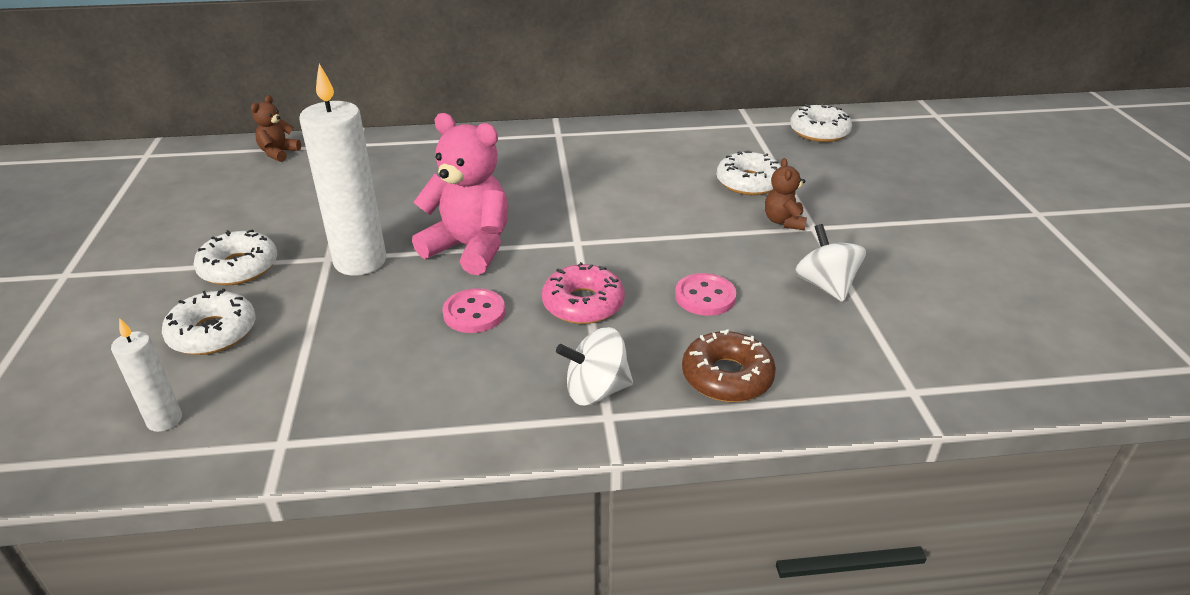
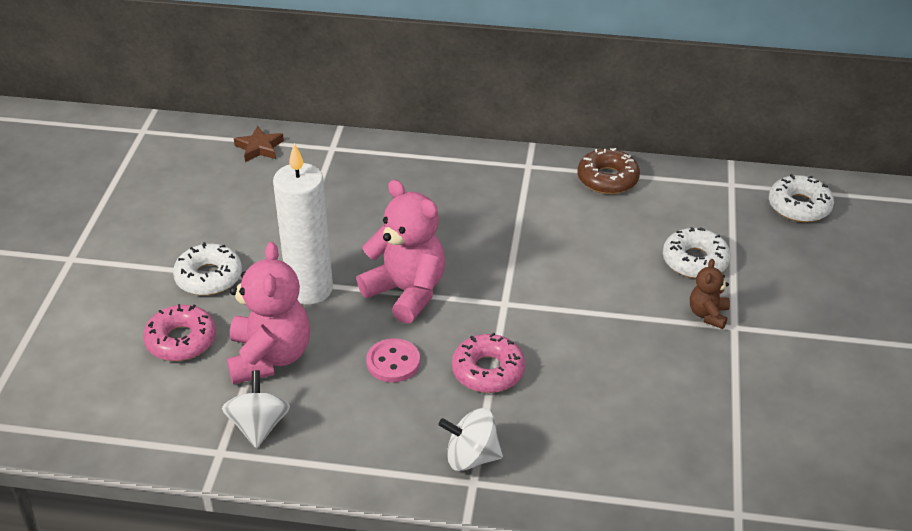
camera: 15 degrees right, 5 degrees up
white candle [111,318,182,432] -> none
white donut [162,289,256,355] -> pink donut [143,304,216,361]
brown teddy bear [251,95,301,162] -> brown star [234,126,284,162]
pink button [675,273,737,316] -> none
brown donut [682,329,776,402] -> brown donut moved to [578,148,640,194]
white spinning top [795,224,866,302] -> white spinning top moved to [222,370,290,448]
none -> pink teddy bear [227,242,310,384]

